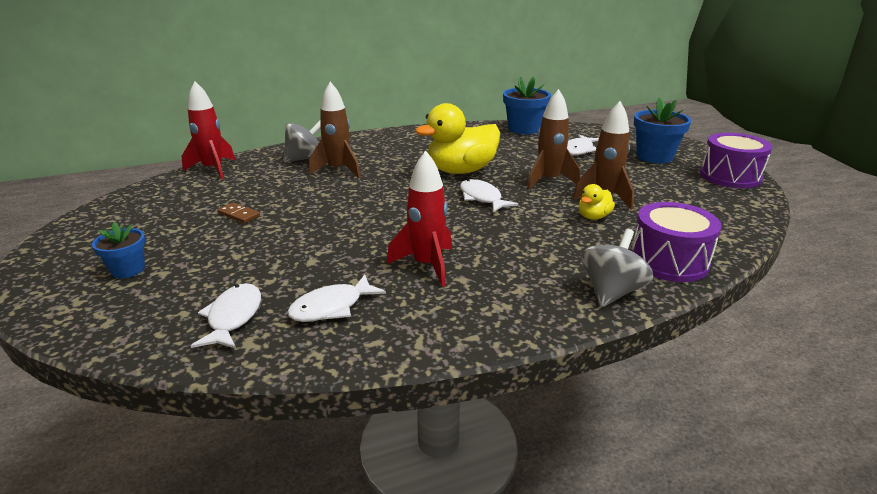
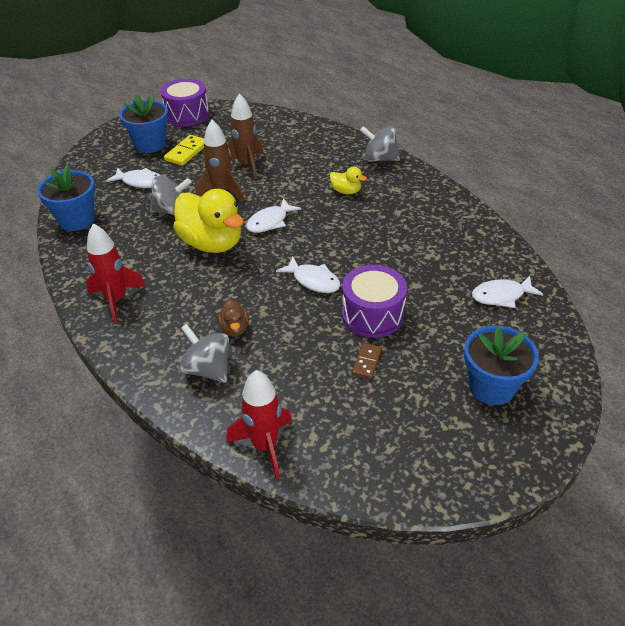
camera: 105 degrees left, 15 degrees up
blue flower pot [92,222,145,278] -> blue flower pot [464,325,539,405], size x1.68
white fish [287,274,386,322] -> white fish moved to [276,257,341,293]
brown rocket [309,82,361,178] -> brown duck [217,299,249,337]
red rocket [387,151,452,287] -> red rocket moved to [86,223,146,323]
yellow duck [579,184,615,220] -> yellow duck moved to [330,167,367,194]
purple drum [631,202,722,282] -> purple drum moved to [342,265,407,338]
none -> grey spinning top [150,176,191,215]
none -> yellow domino [164,135,204,166]

